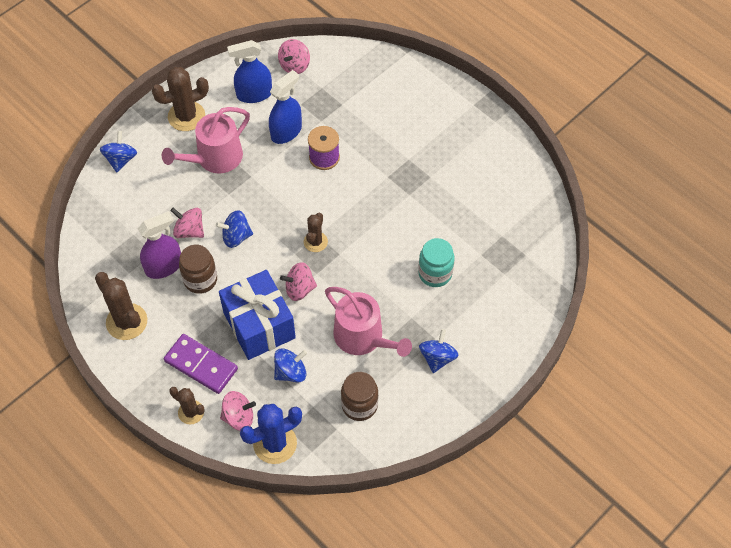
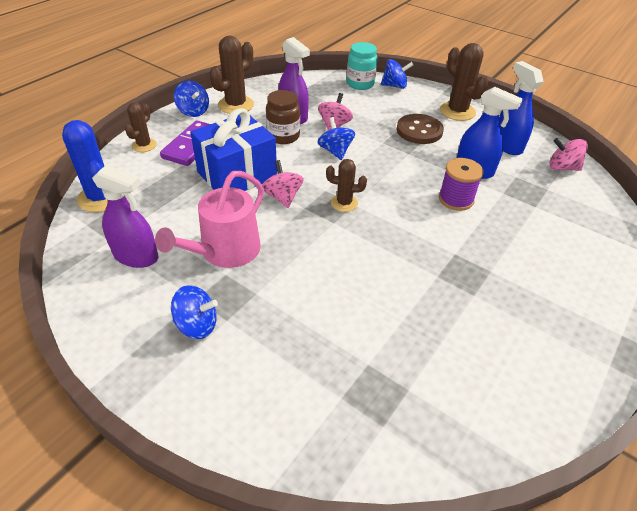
camera: 80 degrees right, 15 degrees down
pink watering can [162,107,250,173] -> brown button [396,114,444,144]
pink spinning top [220,391,256,431] -> none
blue spinning top [274,348,307,382] -> blue spinning top moved to [174,81,209,117]
brown jar [341,372,378,421] -> purple spray bottle [92,165,158,268]
turquoise jar [418,238,454,287] -> turquoise jar moved to [347,42,377,90]

